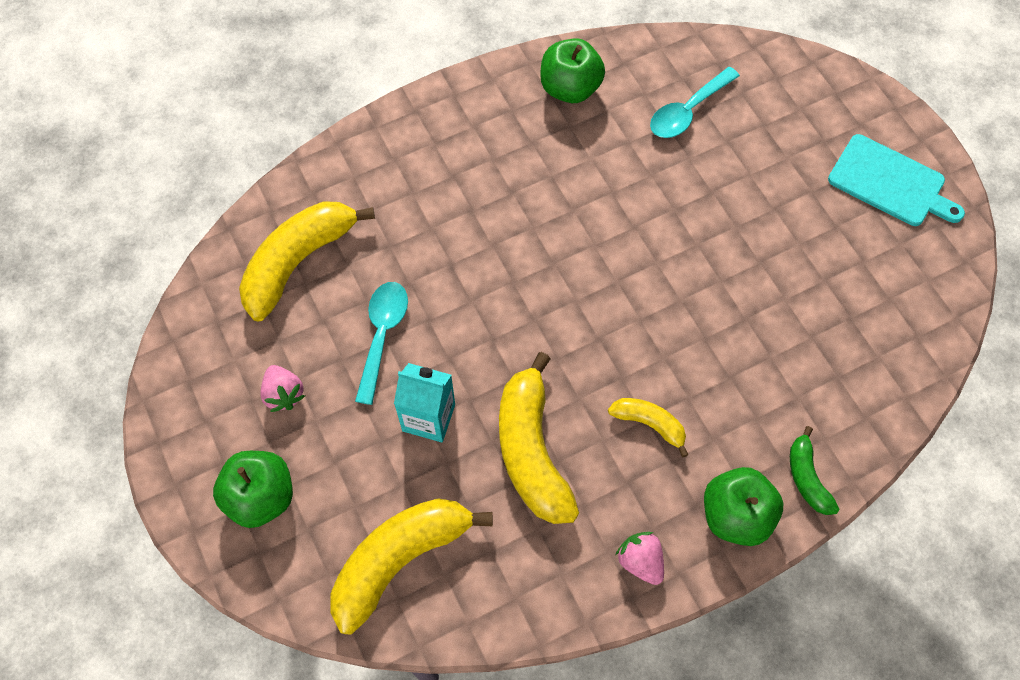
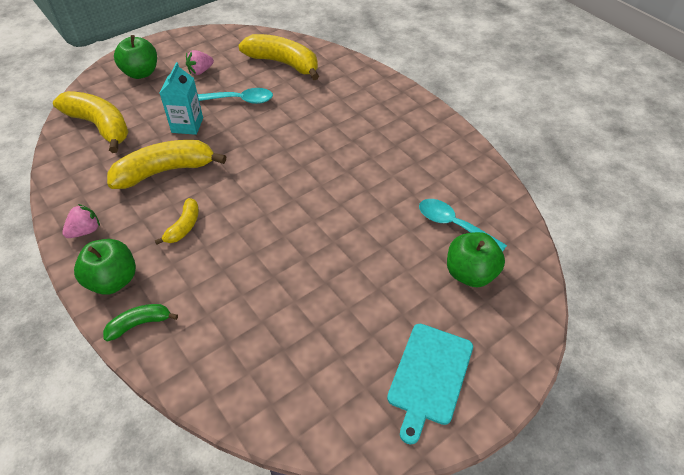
camera: 80 degrees right, 15 degrees down
green apple [540,38,605,103] -> green apple moved to [447,232,505,287]

